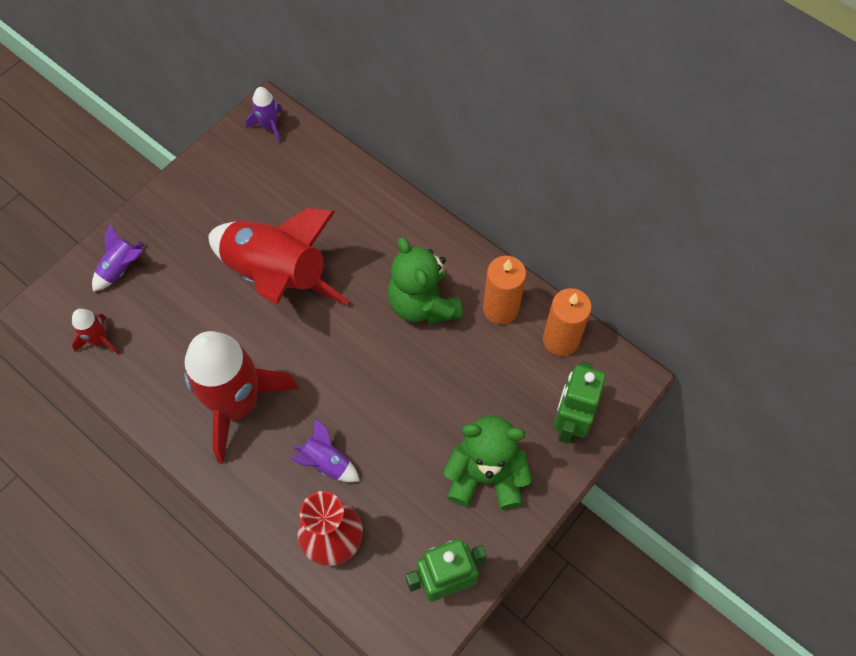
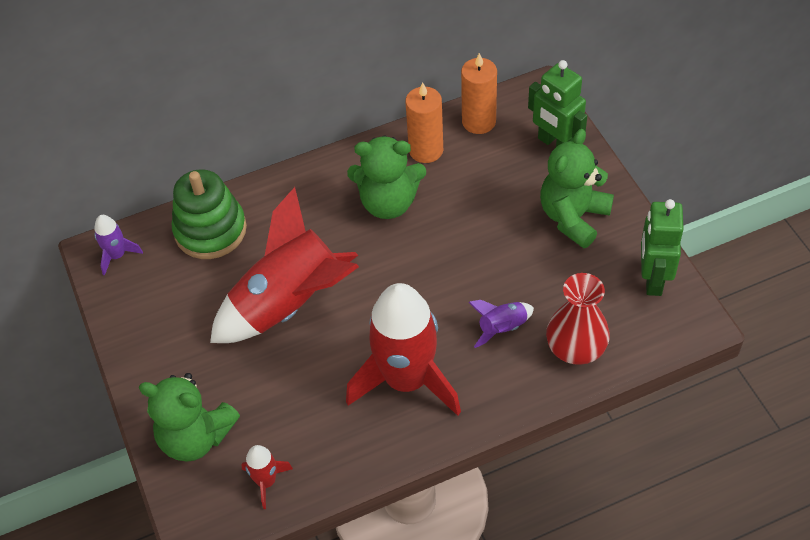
camera: 60 degrees left, 10 degrees down
purple rocket [92,224,145,292] -> green teddy bear [139,373,240,462]
none -> green stacking toy [172,169,247,259]

